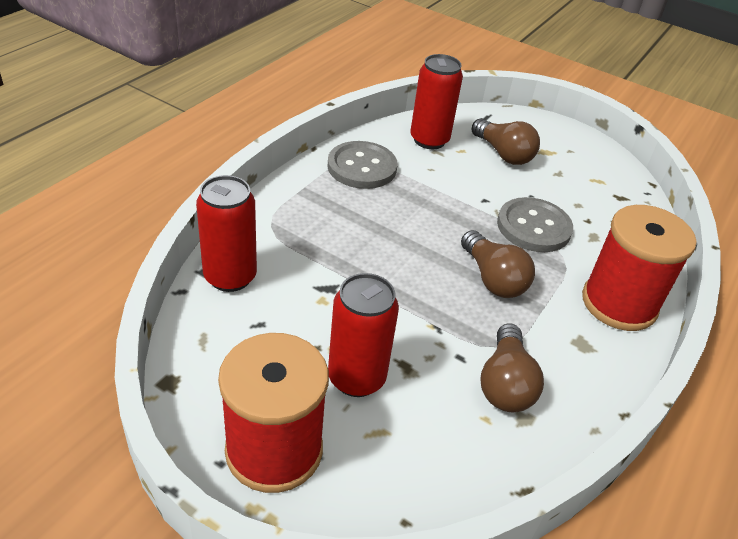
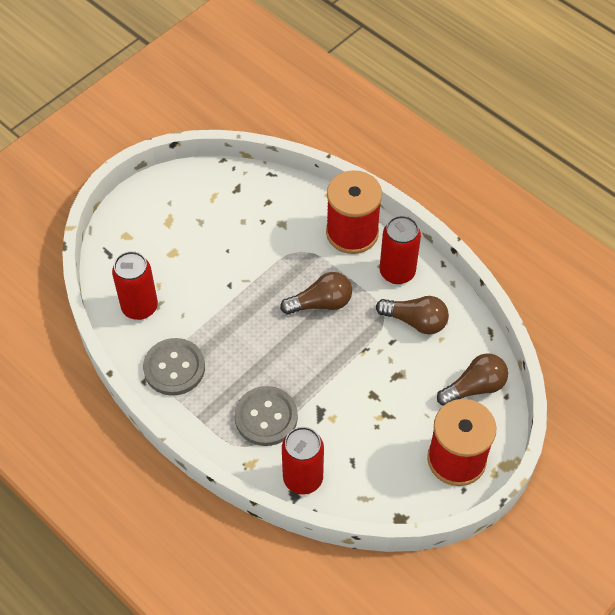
camera: 75 degrees left, 15 degrees up
red can [328,273,399,397] -> red can moved to [380,216,421,284]
brown light bulb [472,119,540,165] -> brown light bulb moved to [437,353,508,406]
grey button [497,197,573,252] -> grey button moved to [235,386,298,446]

